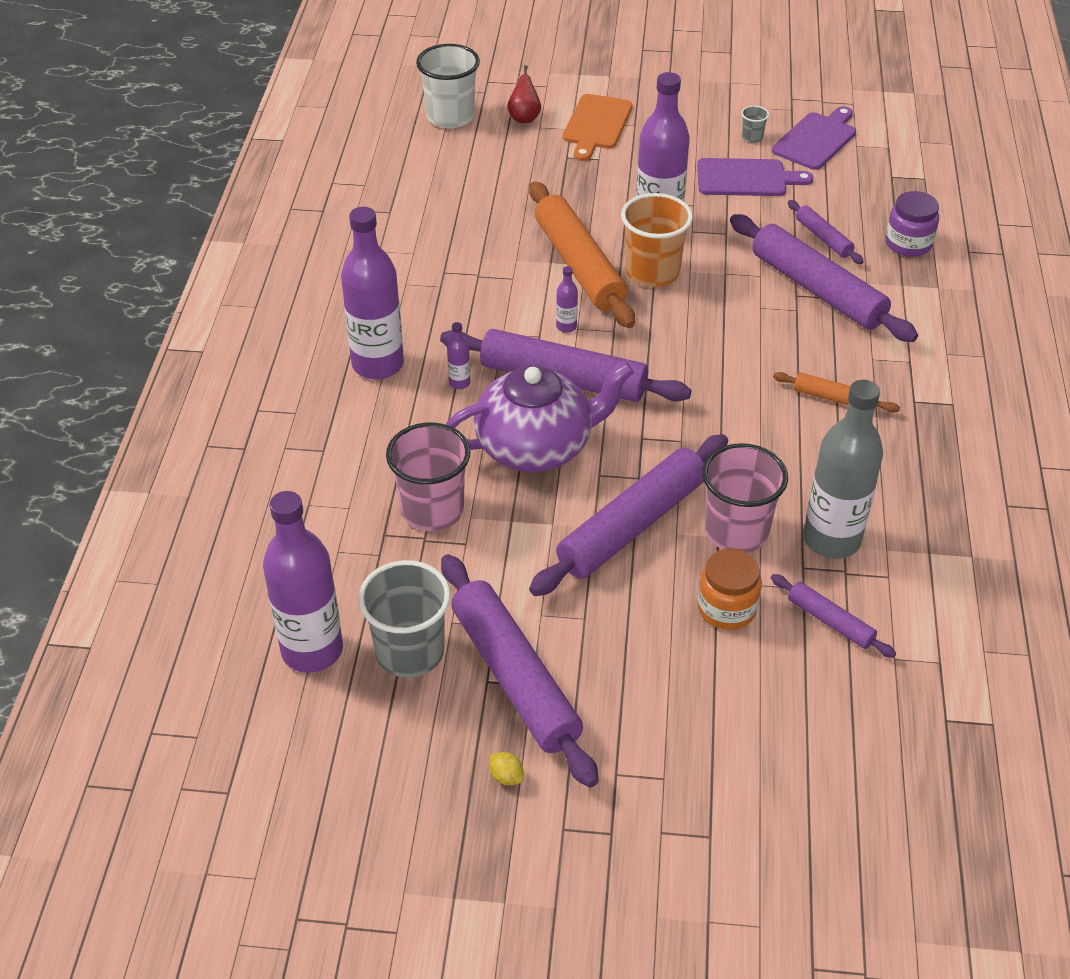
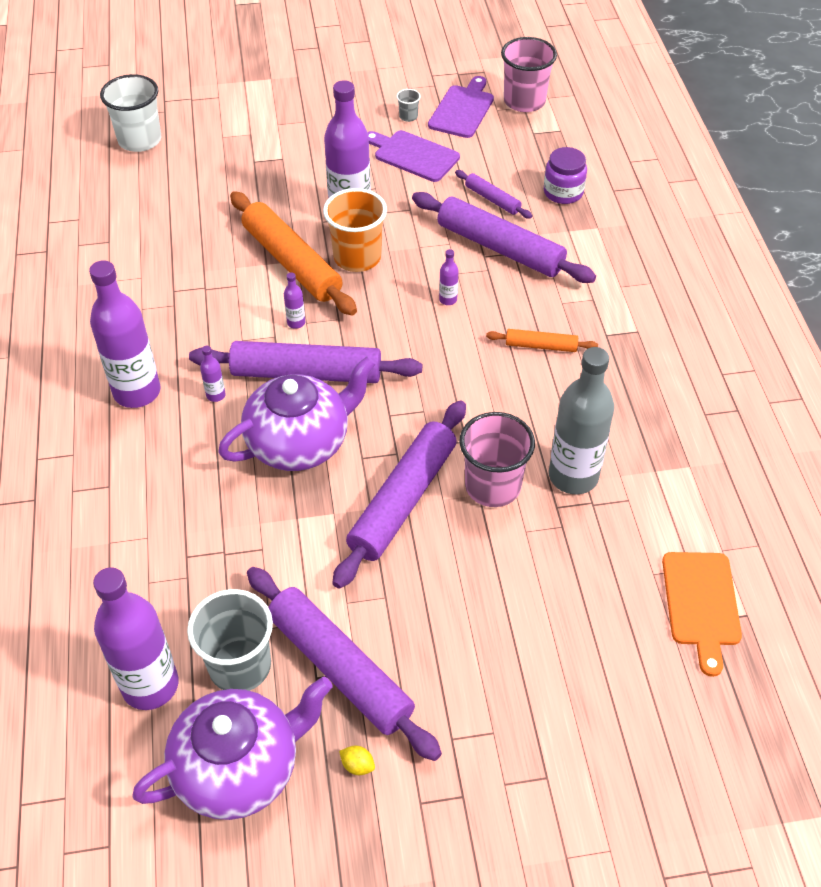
camera: 15 degrees left, 5 degrees up
pink cup [386,423,471,531] -> pink cup moved to [501,37,557,112]
red pear [507,65,541,123] -> none
orange cutting board [563,94,633,161] -> orange cutting board moved to [662,552,742,677]
purple cutting board [697,158,813,196] -> purple cutting board turned 135 degrees counterclockwise [368,130,460,182]
orange jar [697,548,762,630] -> none
purple rolling pin [771,574,896,658] -> none
none -> purple teapot [132,677,332,820]
none -> purple bottle [439,249,459,305]

